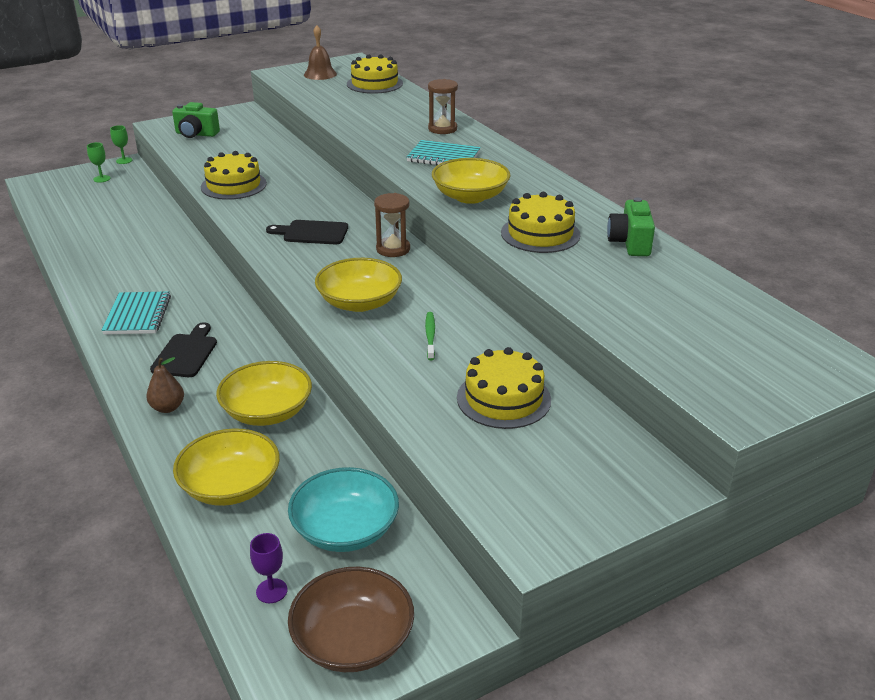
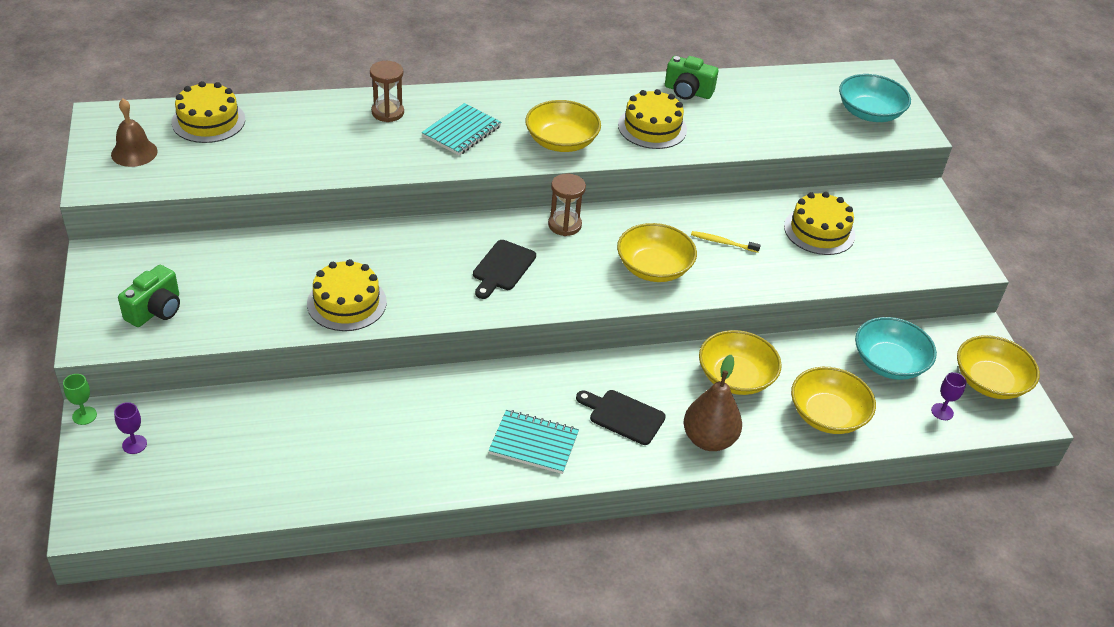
camera: 75 degrees left, 10 degrees up
green goblet [87,142,111,183] -> purple goblet [114,402,147,454]
brown pear [146,357,184,413] -> brown pear [684,355,742,451], size x1.72
brown bowl [288,567,414,672] -> yellow bowl [957,335,1040,399]
green toothbrush [425,312,435,360] -> yellow toothbrush [691,231,761,253]
none -> turquoise bowl [839,74,911,122]

